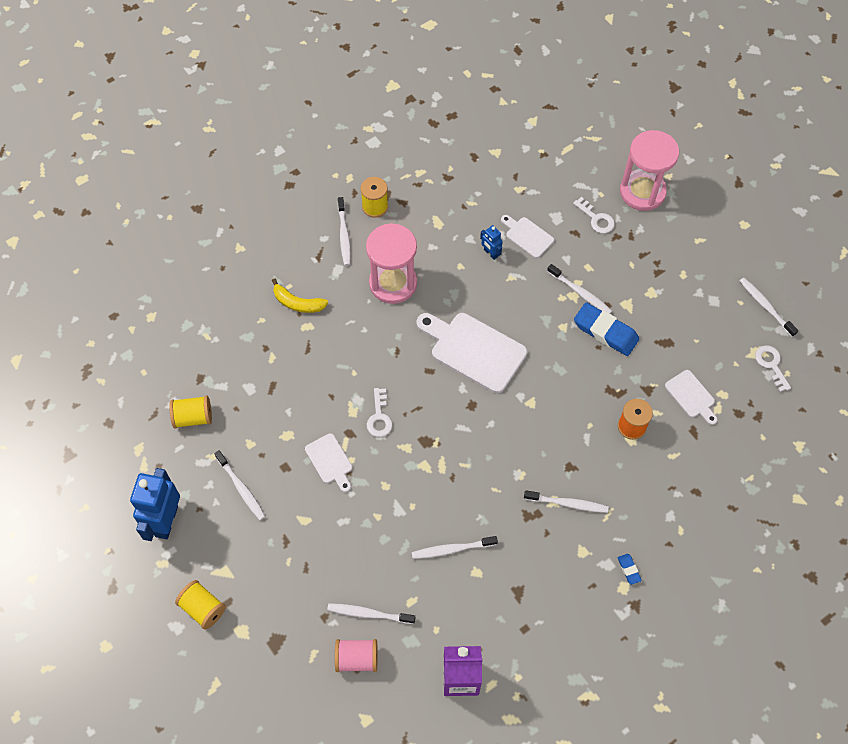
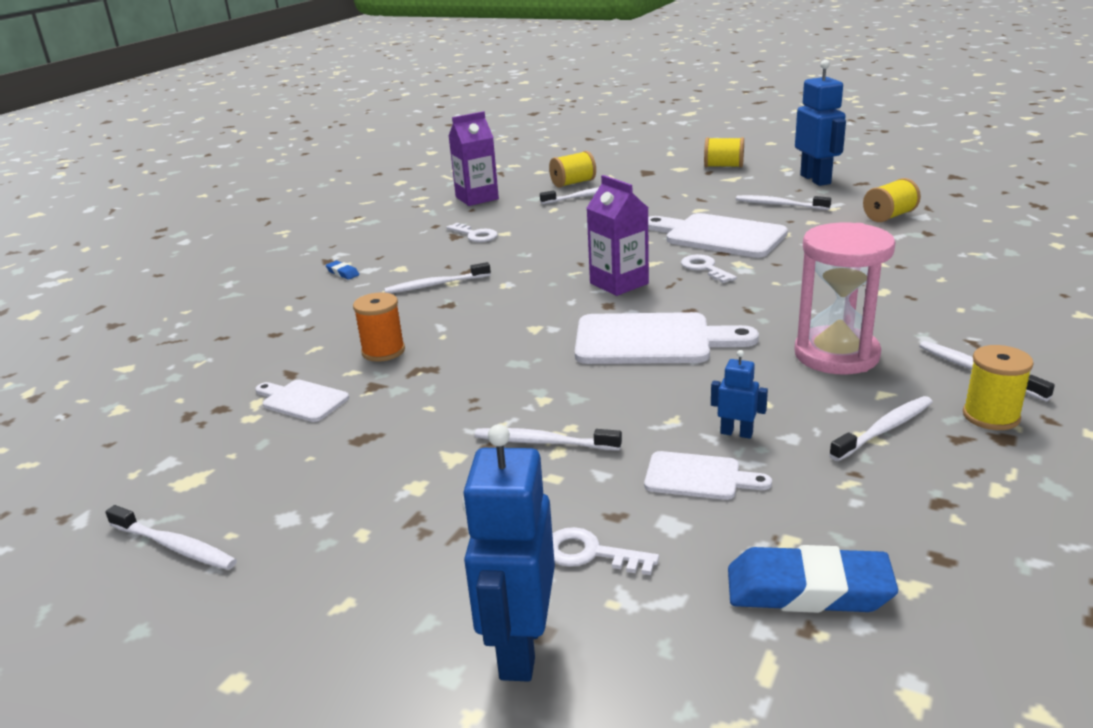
camera: 155 degrees right, 35 degrees down
yellow banana [272,278,328,313] -> none
white cutting board [305,433,352,492] -> white cutting board [648,213,788,258], size x1.88
pink spool [335,639,378,672] -> yellow spool [549,151,596,188]
white toothbrush [412,536,498,559] -> white toothbrush moved to [829,396,933,461]
blue eraser [574,302,639,356] -> blue eraser moved to [728,545,898,613]
pink hourglass [620,130,679,211] -> blue robot [462,424,555,682]
white key [755,345,791,392] -> white key moved to [446,223,498,242]
none -> purple carton [587,175,649,296]

